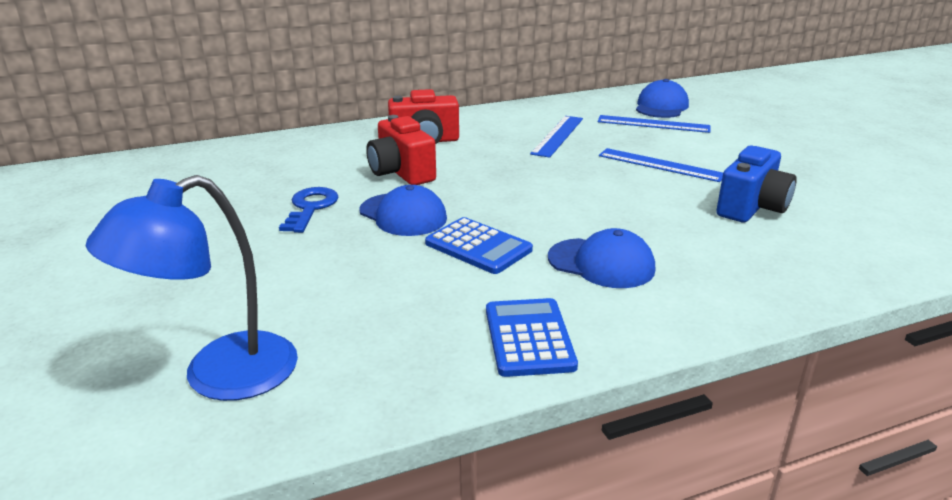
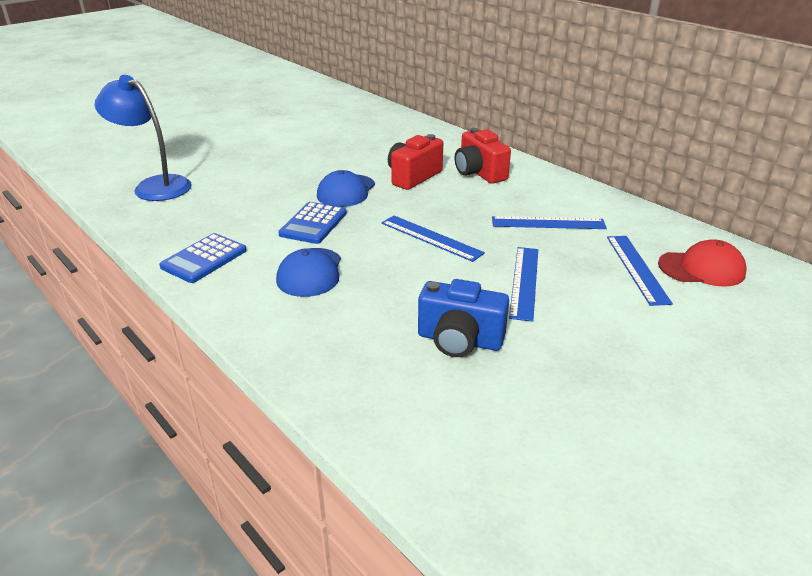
camera: 70 degrees right, 5 degrees up
blue key [279,187,339,233] -> none
blue calculator [486,298,578,377] -> blue calculator turned 150 degrees clockwise [159,233,247,283]
blue cap [636,79,689,118] -> red cap [658,239,747,287]
none -> blue ruler [381,216,485,262]

